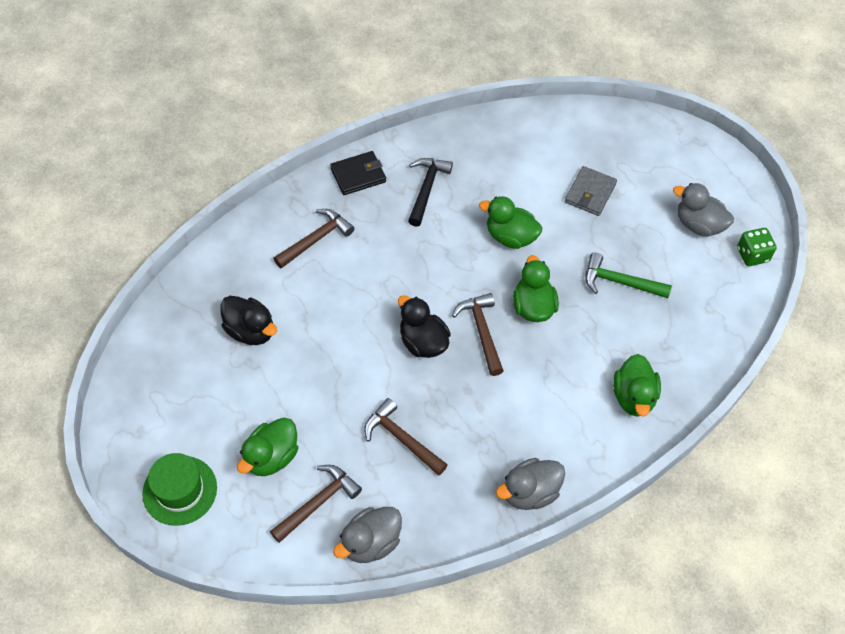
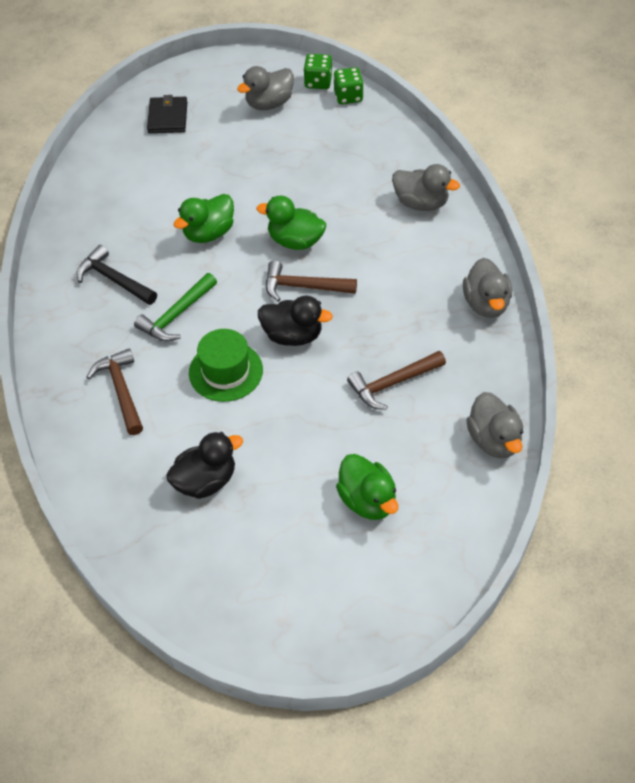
camera: 65 degrees left, 5 degrees down
green hat [142,453,217,526] -> green hat moved to [189,329,263,402]
brown hammer [270,465,362,543] -> none
black wallet [330,151,386,195] -> black wallet moved to [147,95,187,133]
black duck [398,295,451,358] -> black duck turned 150 degrees counterclockwise [258,296,333,346]
grey wallet [565,166,617,216] -> none
green hammer [586,252,672,298] -> green hammer moved to [134,273,217,342]
green duck [613,354,661,417] -> grey duck [392,164,460,211]
none -> green dice [333,67,364,104]

